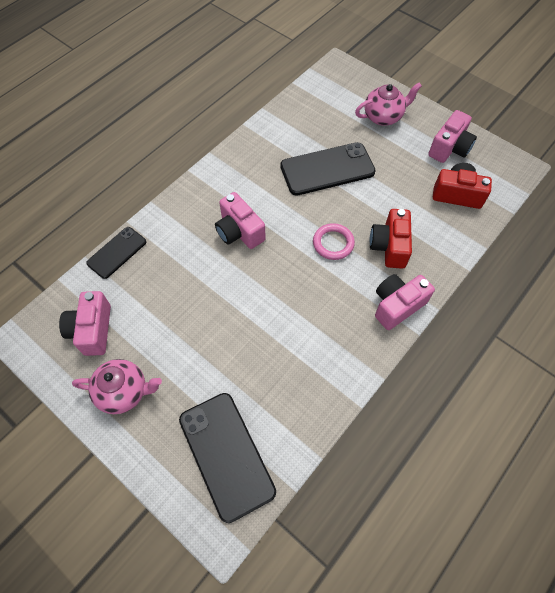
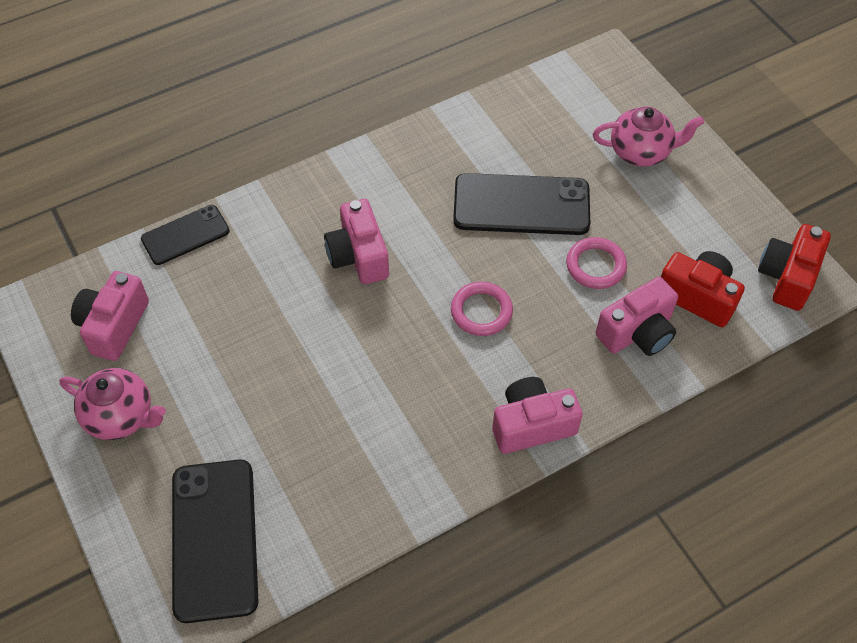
camera: 20 degrees right, 5 degrees down
red camera [370,209,412,269] -> red camera moved to [758,224,831,311]
pink camera [428,110,477,163] -> pink camera moved to [596,277,678,356]
none -> pink ring [566,237,627,289]

